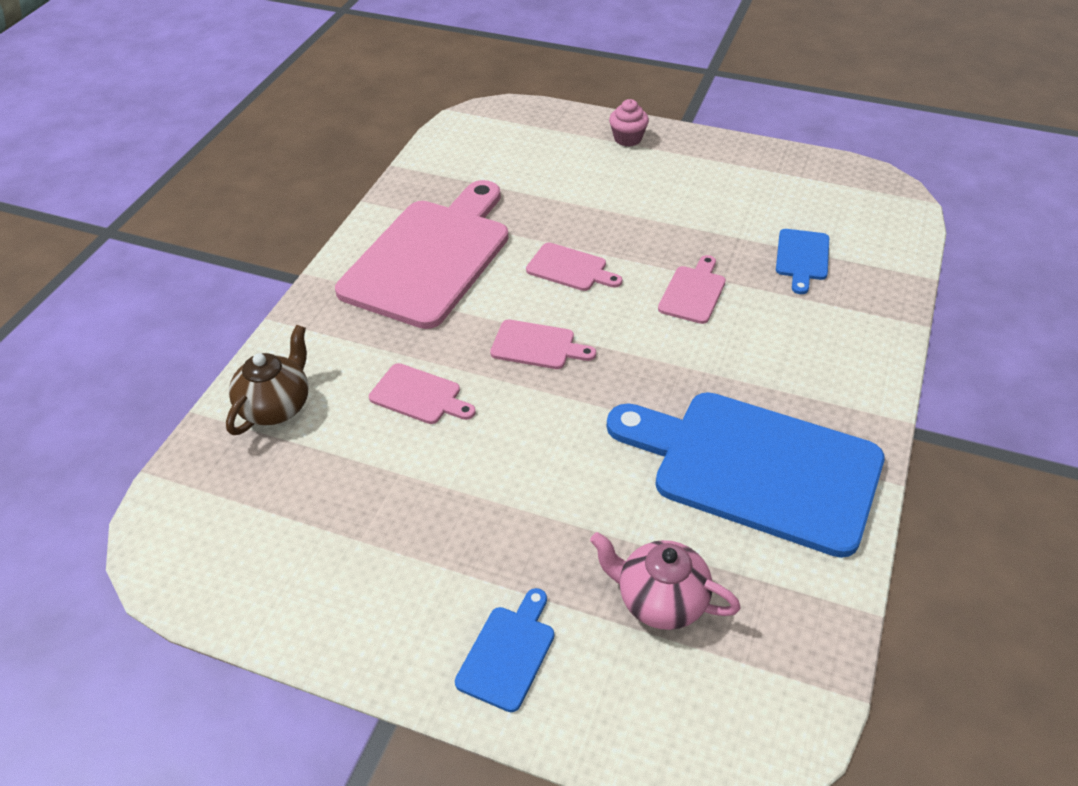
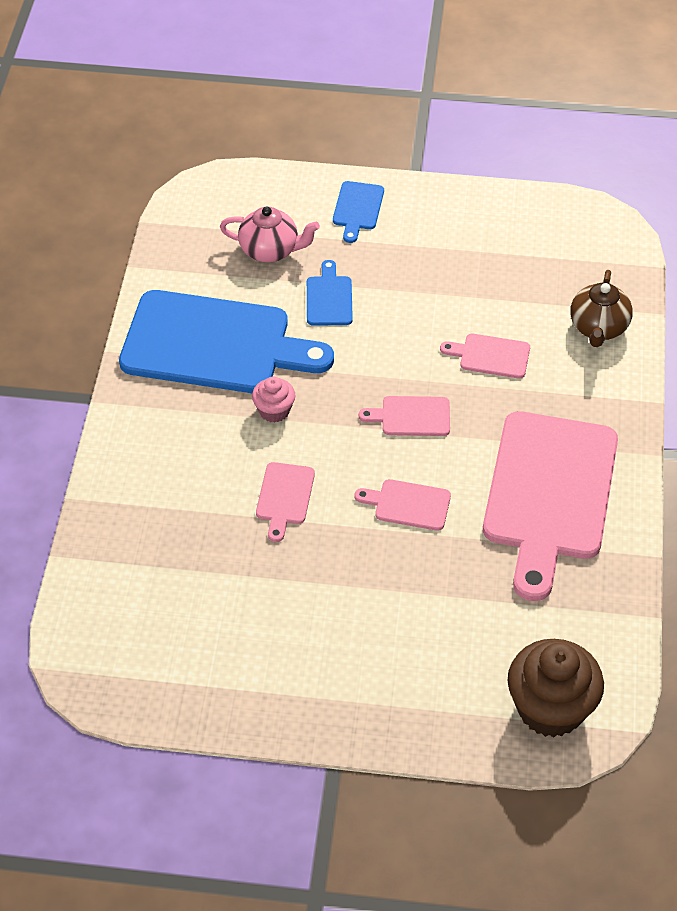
camera: 165 degrees right, 5 degrees up
pink cupcake [609,99,649,147] -> pink cupcake moved to [252,377,295,423]
blue cutting board [776,229,829,294] -> blue cutting board moved to [307,260,353,326]
none -> brown cupcake [508,639,604,737]

